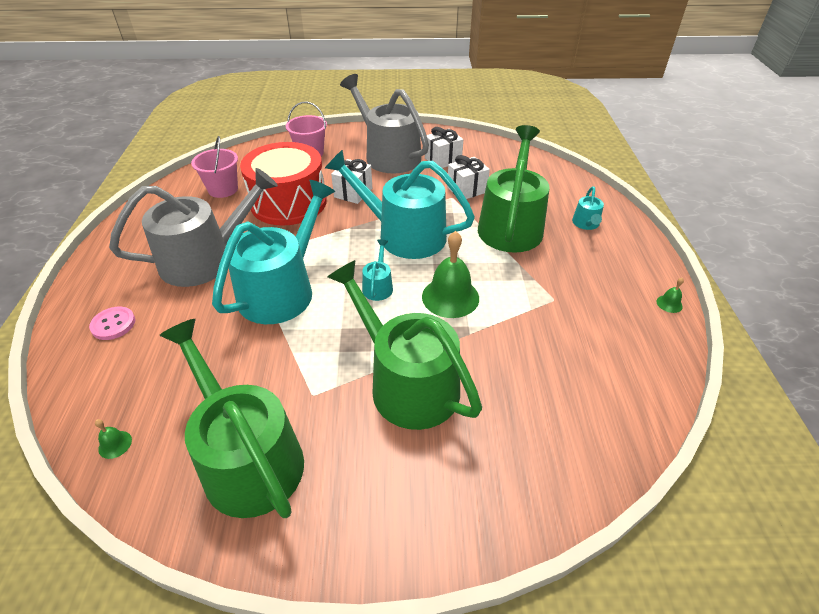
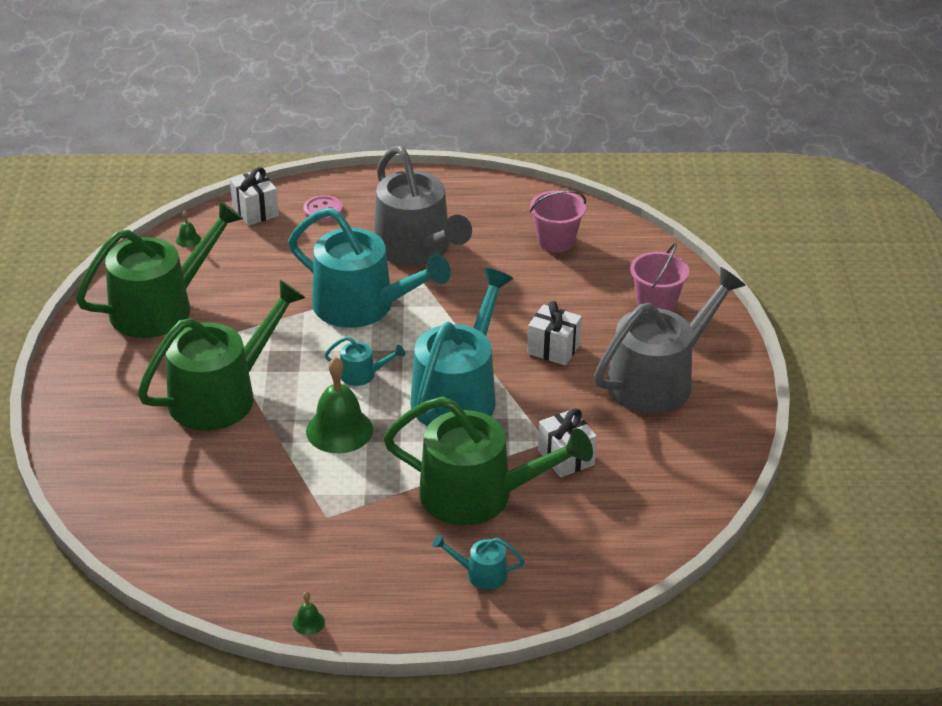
camera: 90 degrees right, 5 degrees down
red drum [240,142,327,226] -> none
white gift [425,127,463,168] -> white gift moved to [230,167,279,226]

